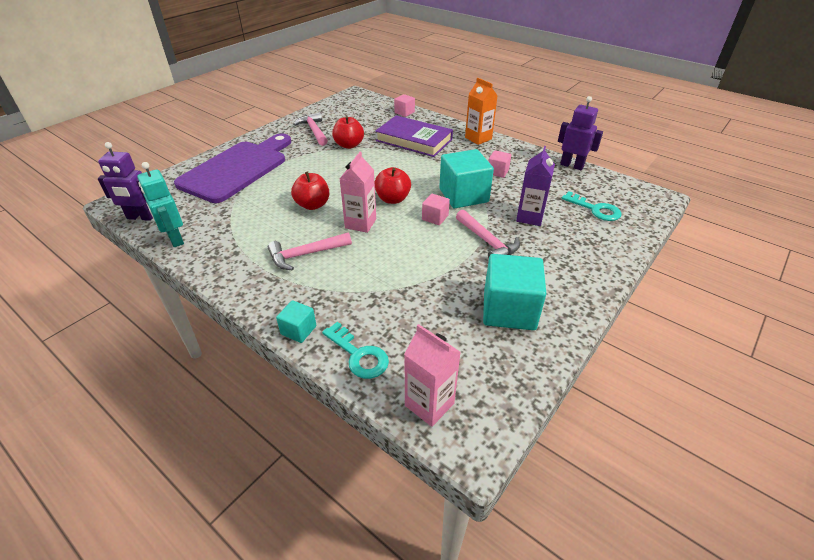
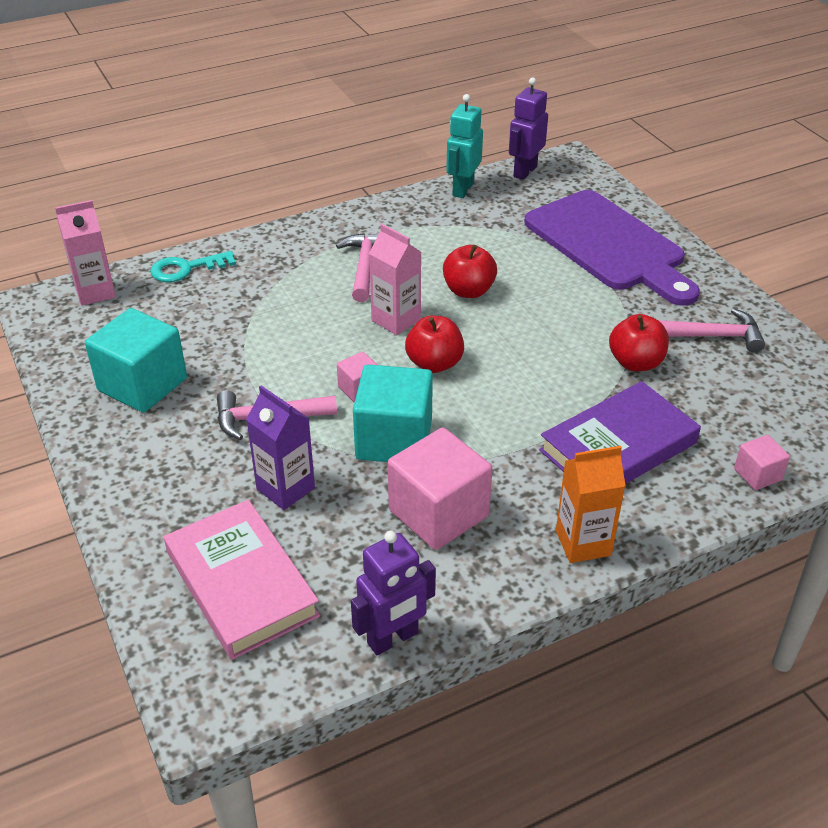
camera: 115 degrees right, 0 degrees up
turquoise robot [137,162,184,247] -> turquoise robot turned 60 degrees counterclockwise [446,94,483,198]
turquoise cube [276,300,316,343] -> none
pink cube [488,150,511,178] -> pink cube [388,427,493,550], size x2.03
turquoise key [562,191,622,221] -> pink book [164,500,320,660]

